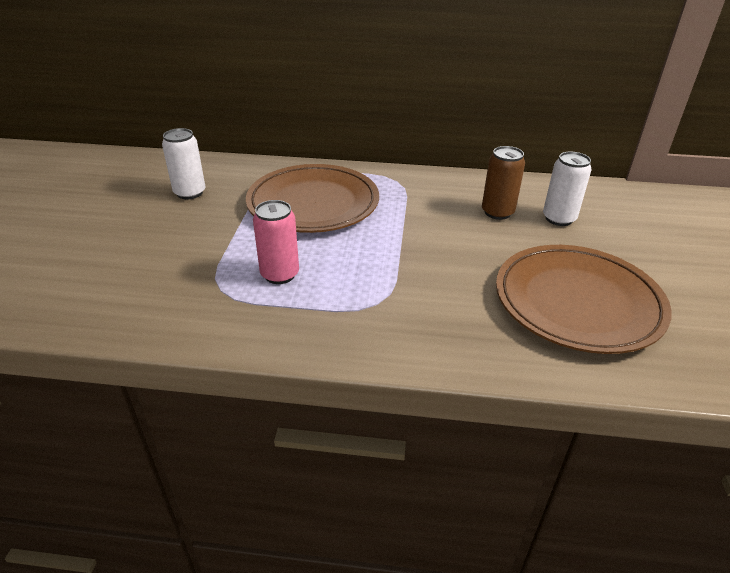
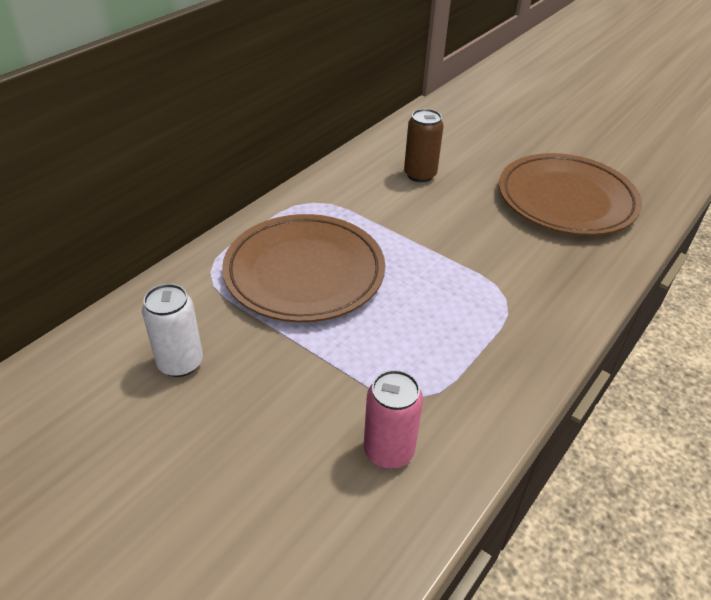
camera: 60 degrees left, 5 degrees up
pink can [253,200,299,284] -> pink can moved to [364,370,423,469]
white can [543,152,592,226] -> none

